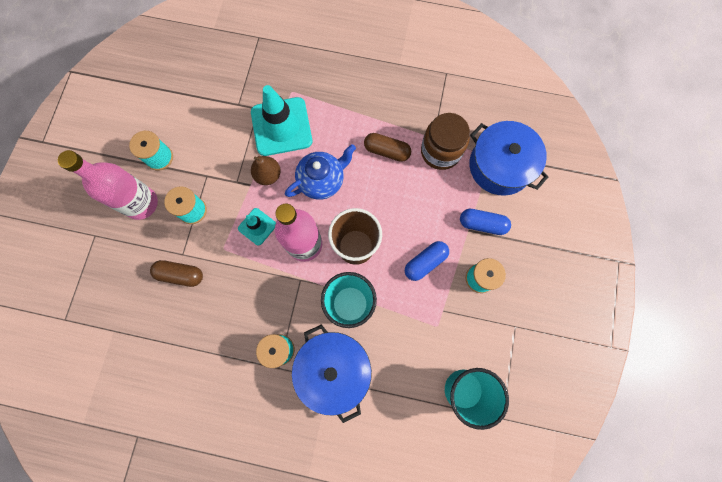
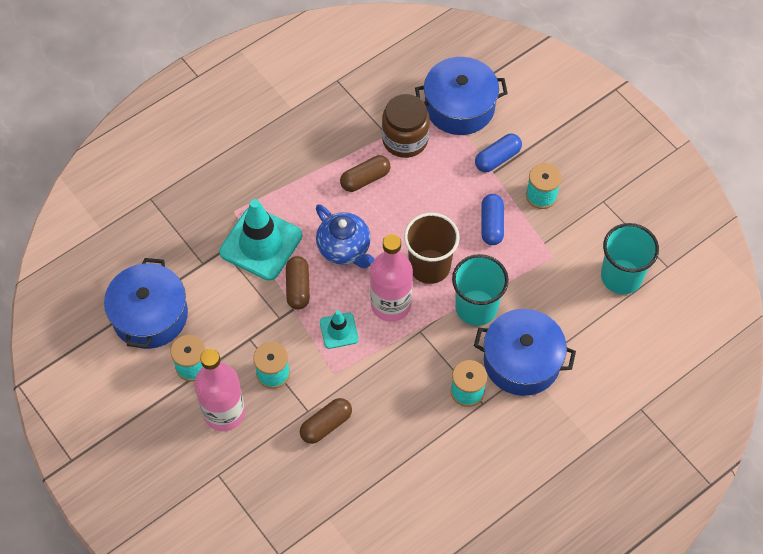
camera: 50 degrees left, 15 degrees down
brown pear [251,156,281,185] -> brown capsule [286,256,310,310]
blue teapot [285,144,356,200] -> blue teapot turned 135 degrees clockwise [316,204,374,268]
none -> blue pot [104,258,188,349]

